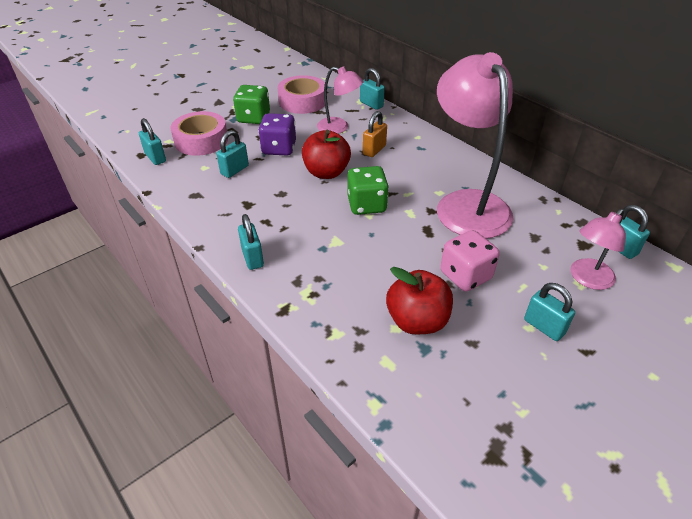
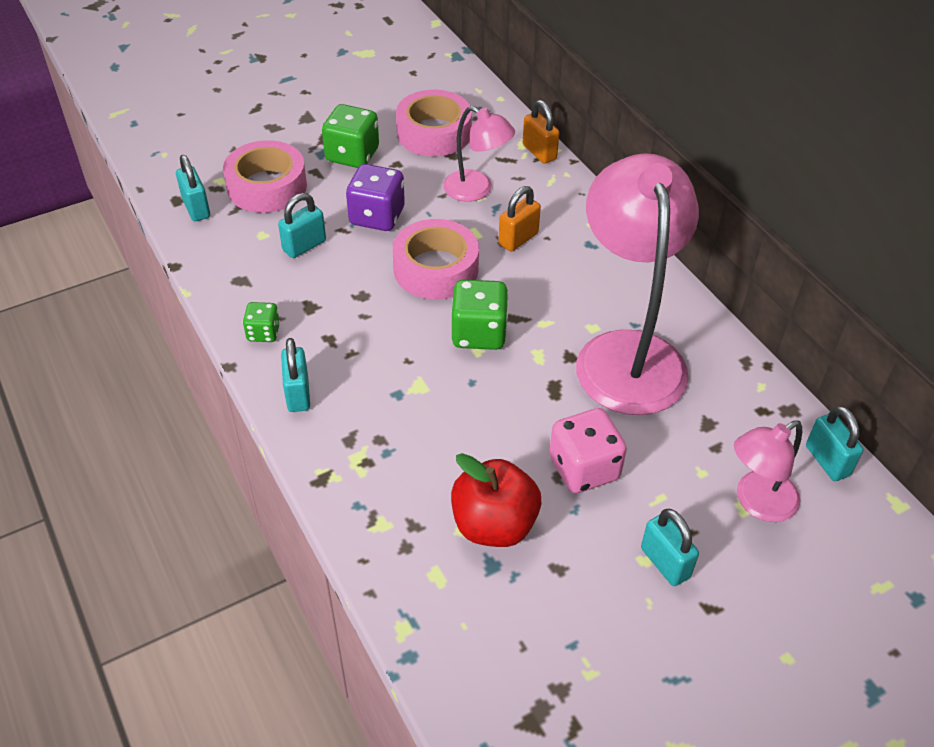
camera: 10 degrees right, 5 degrees up
red apple [302,130,351,179] -> pink tape [392,219,479,299]
turquoise padlock [360,68,385,110] -> orange padlock [523,100,559,164]
none -> green dice [243,302,280,342]

